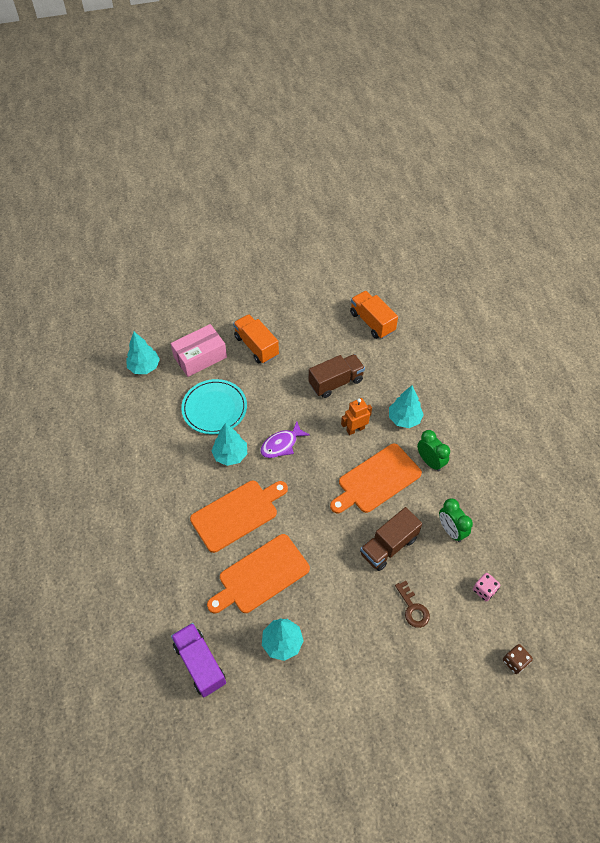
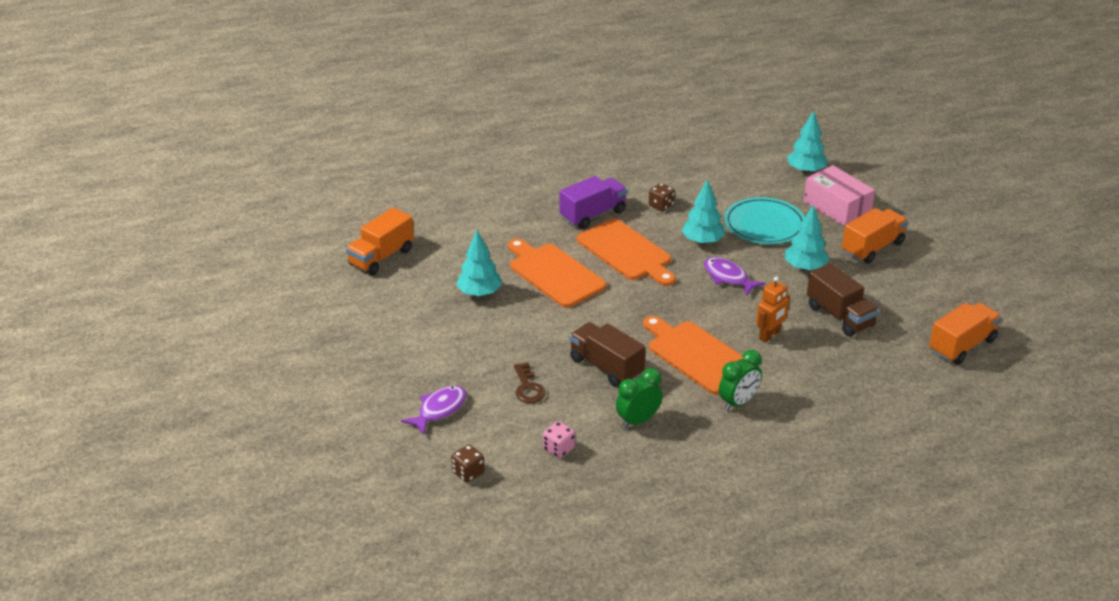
camera: 85 degrees right, 20 degrees down
purple truck [171,623,226,698] -> purple truck moved to [559,176,627,229]
orange robot [341,398,372,435] -> orange robot turned 75 degrees clockwise [756,276,790,343]
turquoise tree [389,385,424,428] -> turquoise tree moved to [785,205,829,271]
brown key [395,581,430,628] -> brown key turned 75 degrees counterclockwise [514,363,546,403]
none -> orange truck [346,207,414,275]
none -> purple fish [401,386,467,435]
none -> brown dice [649,183,675,211]

